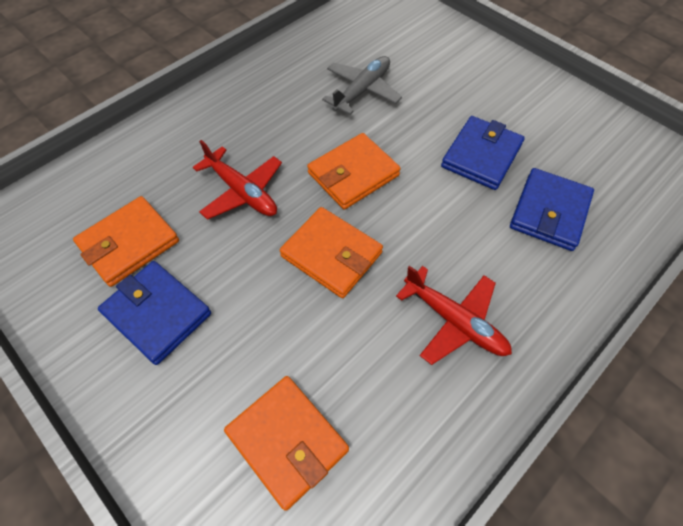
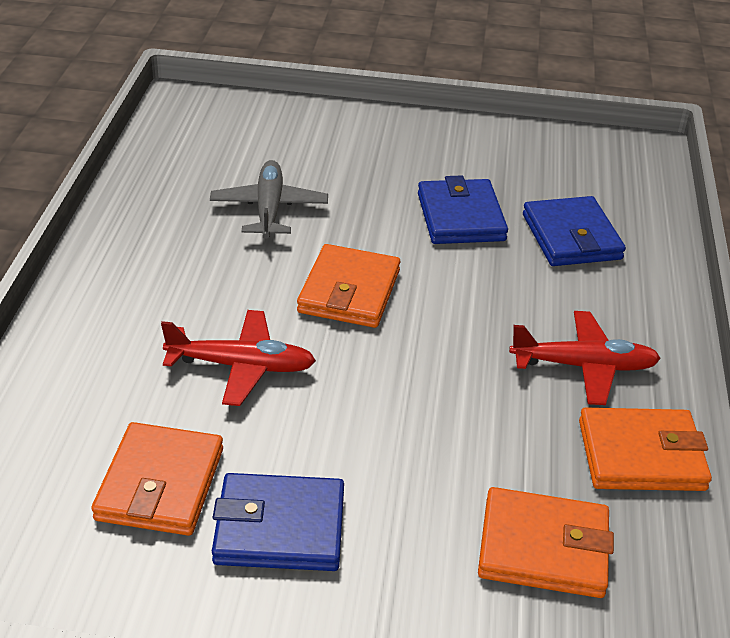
camera: 40 degrees left, 20 degrees down
orange wallet [280,207,383,298] -> orange wallet moved to [579,407,712,491]

